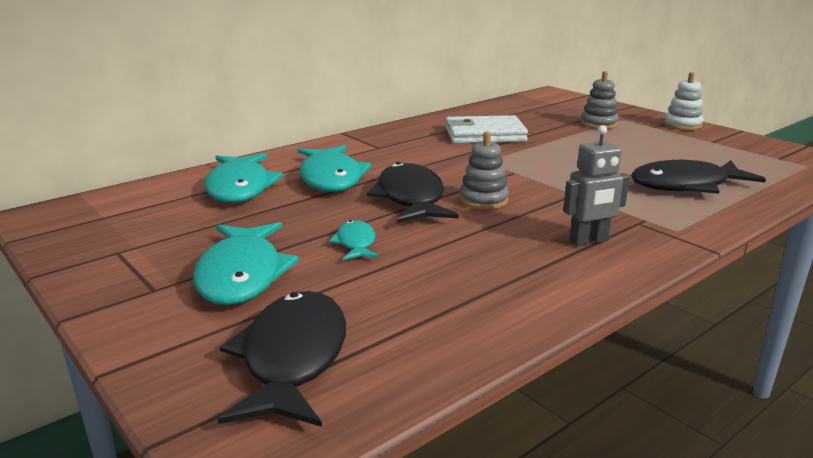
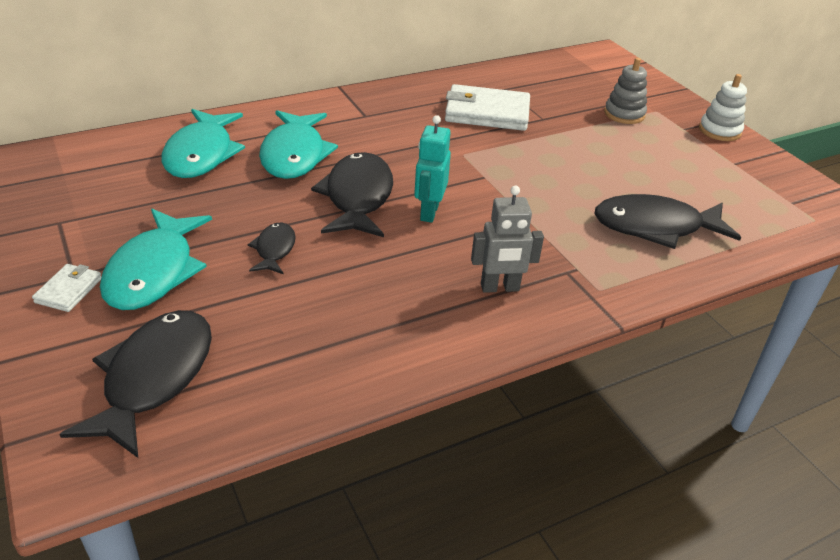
camera: 10 degrees right, 15 degrees up
turquoise fish [329,220,379,260] -> black fish [248,222,295,274]
grey stacking toy [459,131,509,210] -> turquoise robot [414,115,451,223]
none -> white wallet [32,264,102,312]

